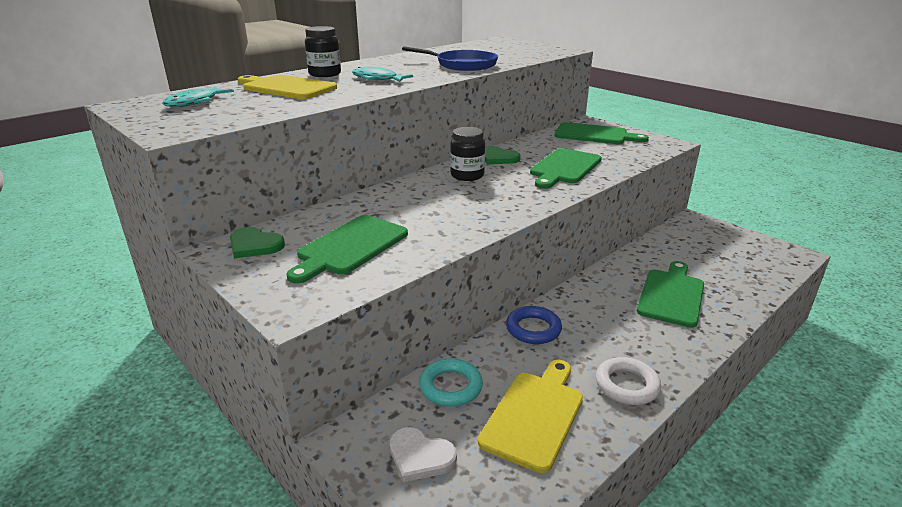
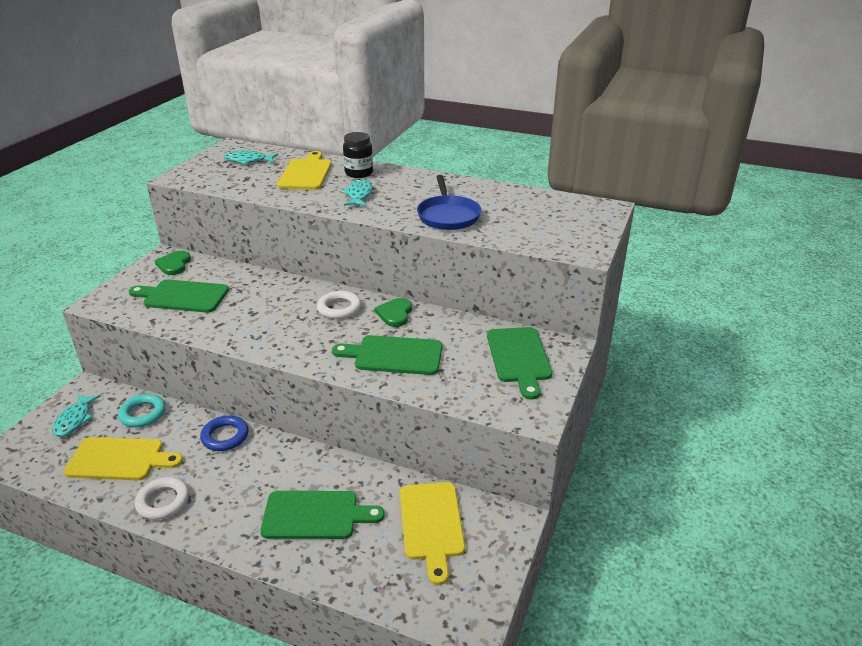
camera: 65 degrees right, 5 degrees up
white heart [390,427,457,482] -> turquoise fish [52,394,101,437]
black jar [450,127,485,181] -> white ring [317,291,361,319]
none -> yellow cutting board [400,482,465,585]

